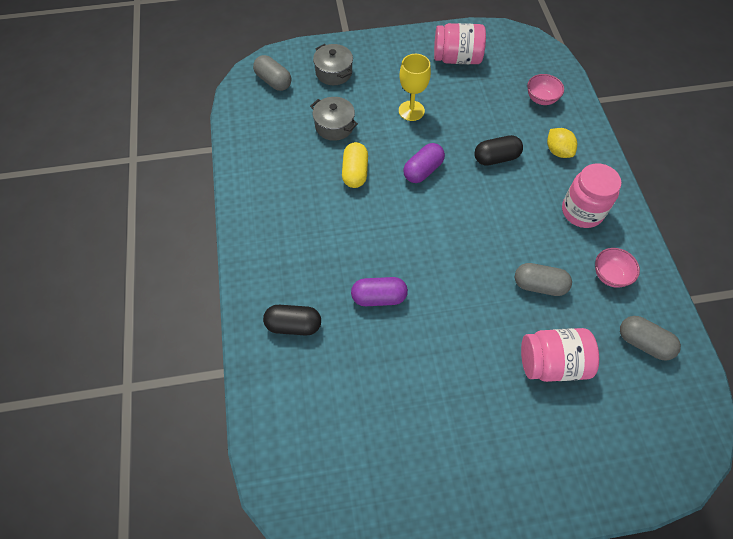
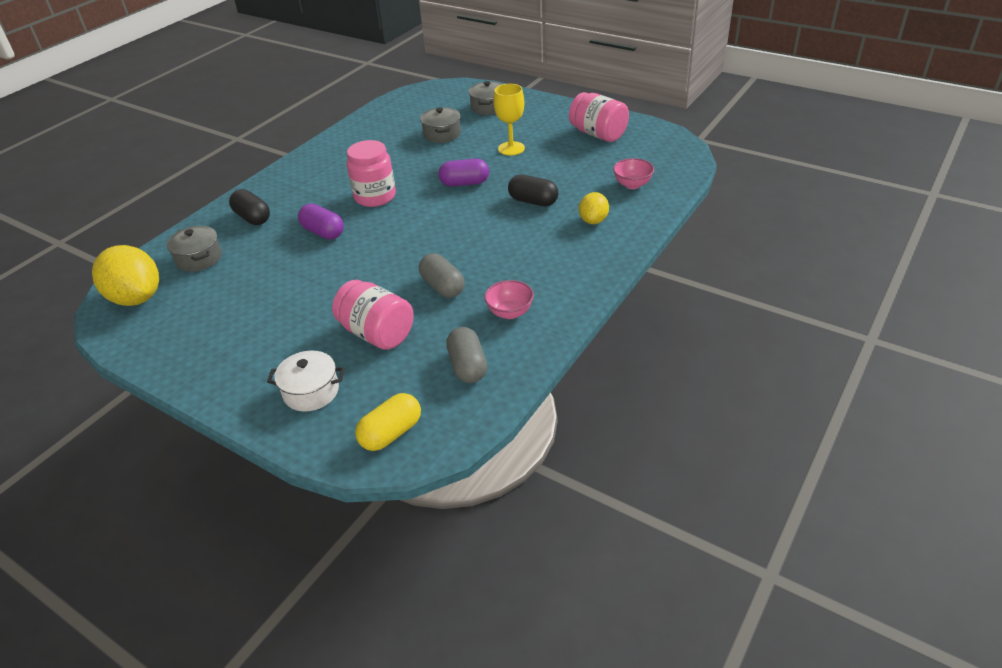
camera: 45 degrees right, 20 degrees down
grey capsule [253,55,291,91] -> none
yellow capsule [342,142,368,188] -> yellow capsule moved to [355,393,421,451]
pink jar [562,163,621,228] -> pink jar moved to [347,140,396,207]
none -> yellow lemon [92,245,159,306]
none -> grey pot [167,226,222,272]
none -> white pot [267,351,345,412]

